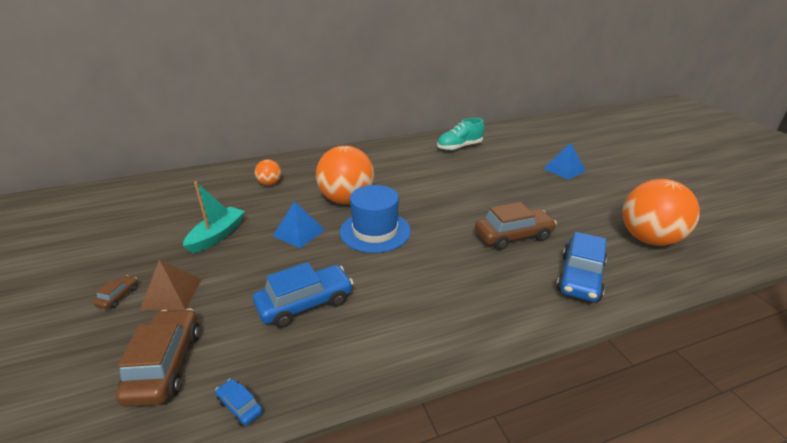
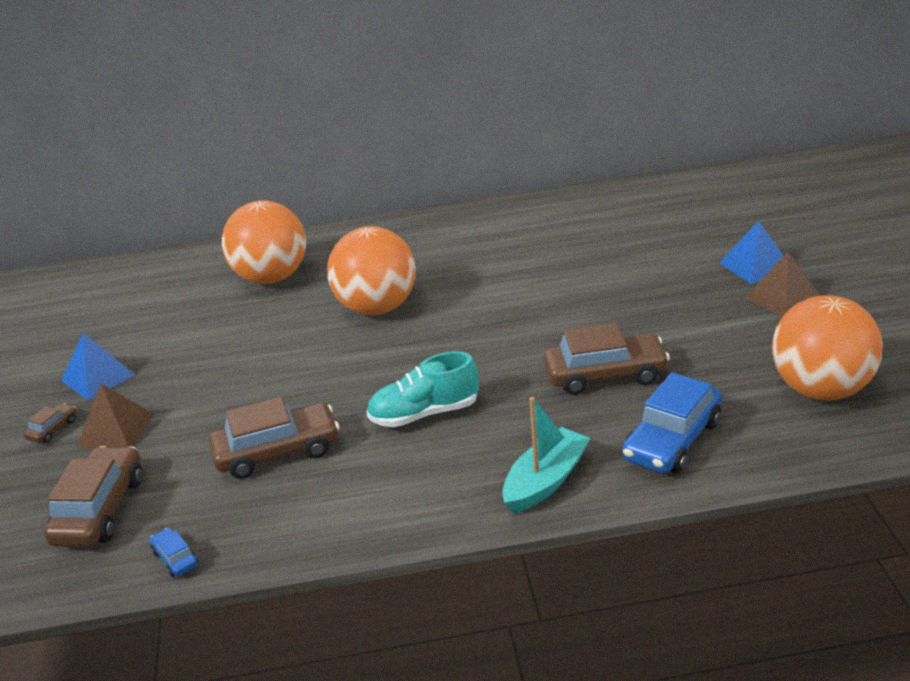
camera: 15 degrees right, 0 degrees up
turquoise boat [183,182,245,253] -> turquoise boat moved to [502,397,591,514]
blue car [253,262,353,328] -> brown car [209,397,340,479]
orange ball [255,159,281,185] -> orange ball [222,200,306,284], size x2.09
blue pyramid [273,201,325,248] -> blue pyramid moved to [61,333,135,400]
blue hat [340,185,411,253] -> none
turquoise shoe [437,118,484,151] -> turquoise shoe moved to [367,351,479,427]
none -> brown pyramid [745,252,820,317]

